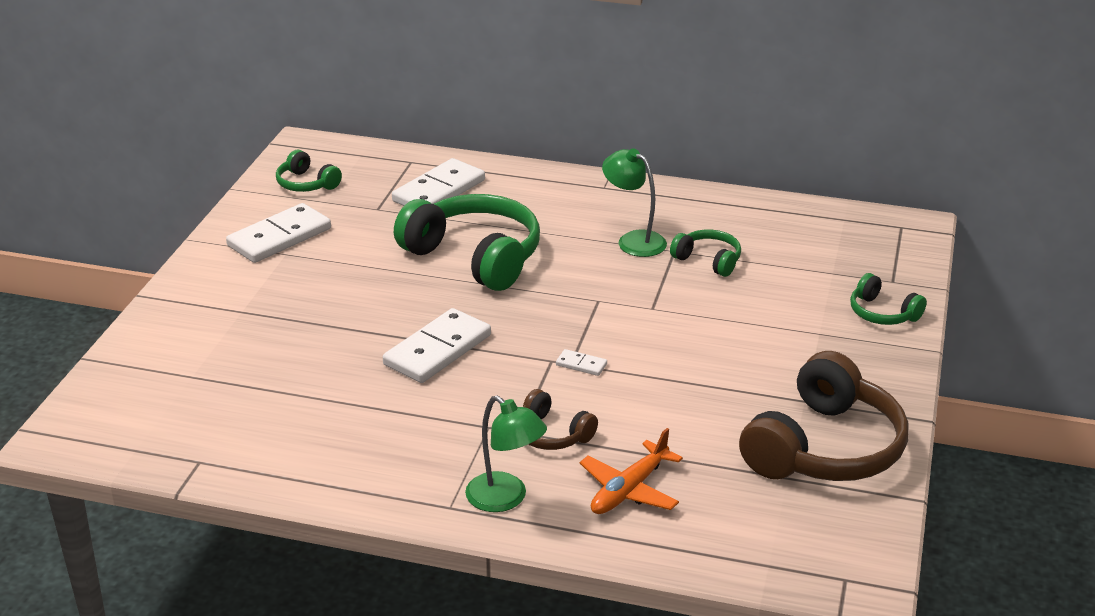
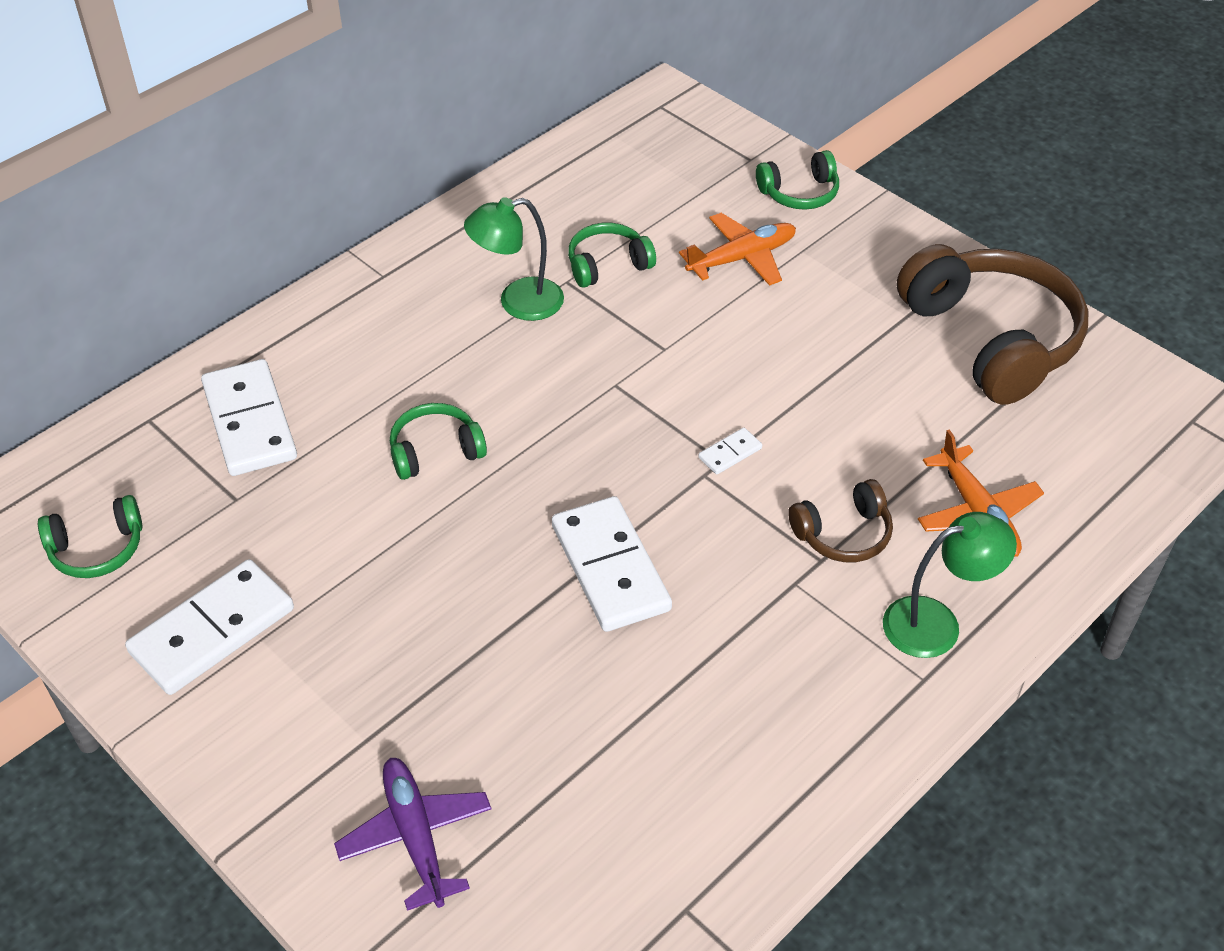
camera: 60 degrees left, 15 degrees up
white domino [226,203,331,263] -> white domino turned 60 degrees clockwise [125,559,294,695]
green headphones [394,194,540,291] -> green headphones [390,403,487,480], size x0.49
none -> purple plane [334,758,491,911]
none -> orange plane [679,213,796,286]

